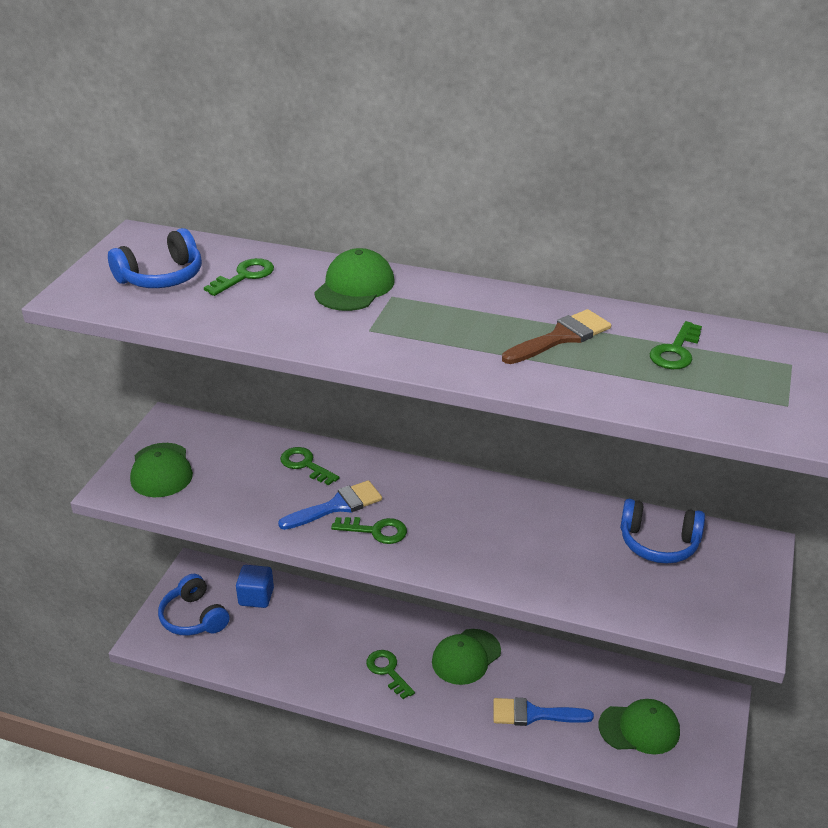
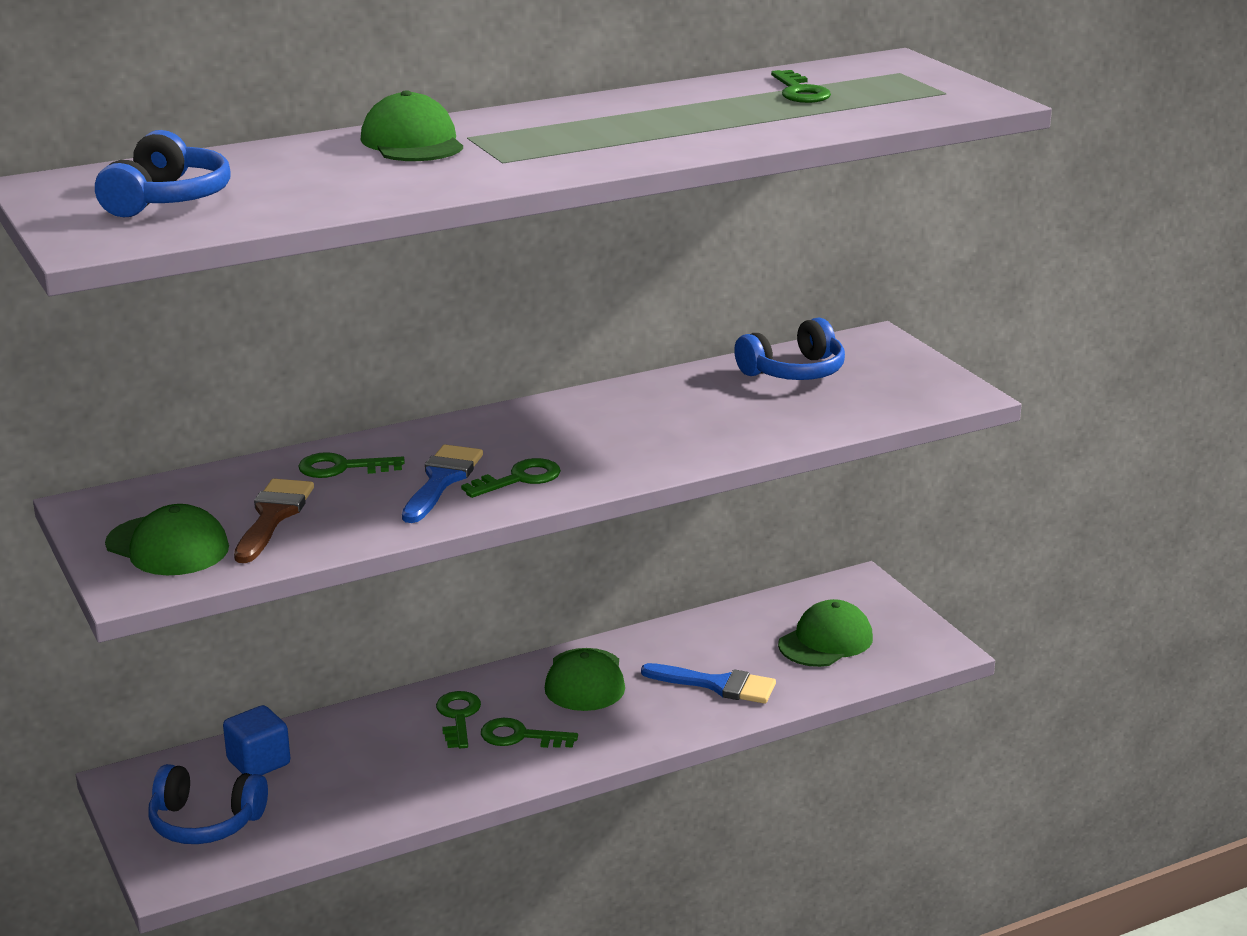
camera: 45 degrees left, 10 degrees down
green key [204,258,274,296] -> green key moved to [436,691,481,748]
blue brush [493,698,594,726] -> blue brush turned 120 degrees counterclockwise [641,663,776,704]
brown brush [502,309,611,364] -> brown brush moved to [234,479,314,563]

